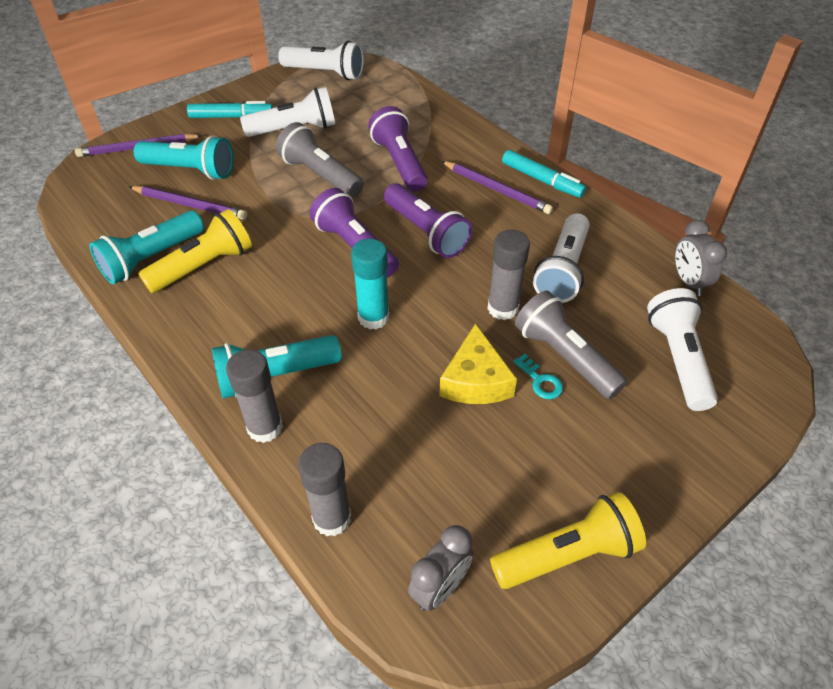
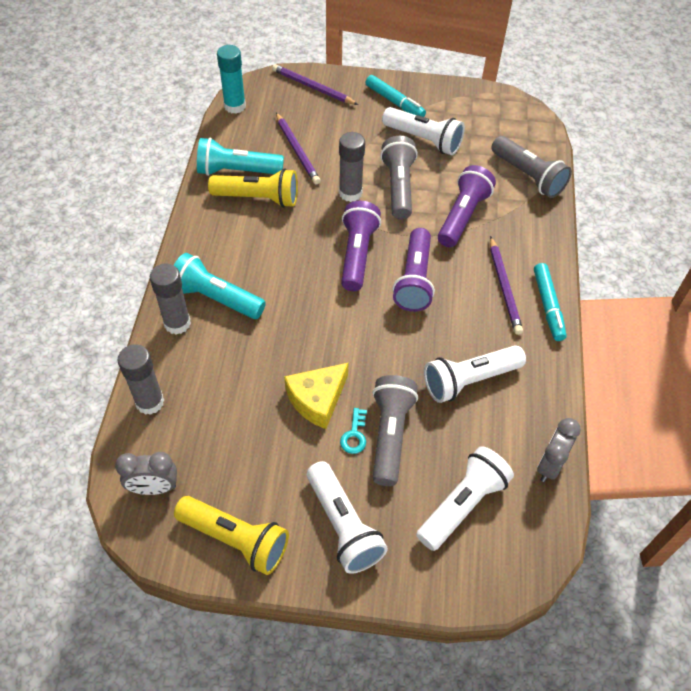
camera: 45 degrees right, 5 degrees up
turquoise flashlight [134,136,234,180] -> none
white flashlight [278,41,364,80] -> white flashlight moved to [307,461,388,574]
turquoise glue stick [351,239,389,329] -> turquoise glue stick moved to [217,45,246,114]
grey glue stick [487,229,530,320] -> grey glue stick moved to [339,132,365,202]
none -> grey flashlight [491,136,572,198]

